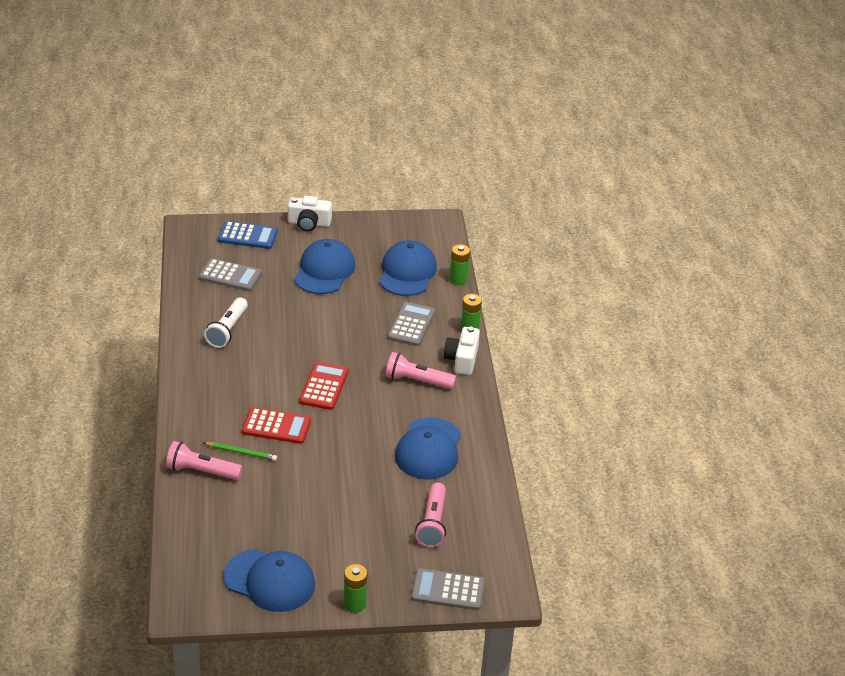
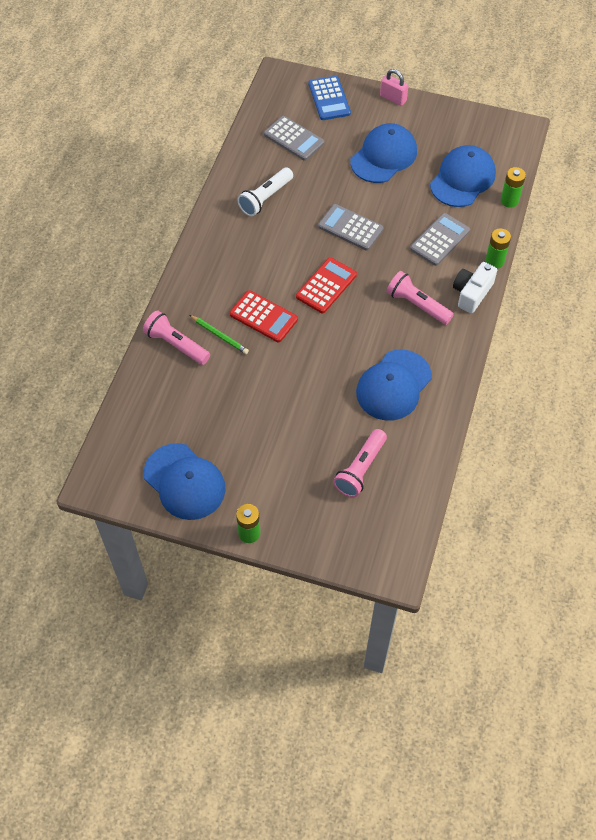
camera: 25 degrees right, 20 degrees up
blue calculator [218,221,278,249] -> blue calculator turned 45 degrees clockwise [309,76,351,120]
white camera [288,196,332,232] -> pink padlock [380,69,408,106]
grey calculator [411,568,485,610] -> grey calculator moved to [318,204,384,251]

